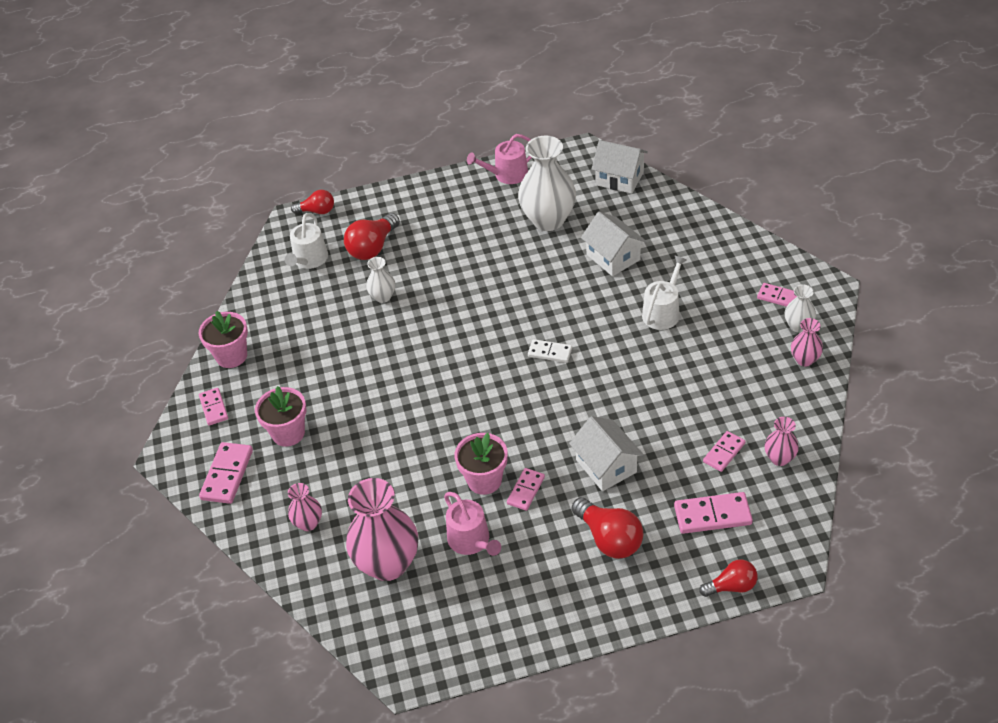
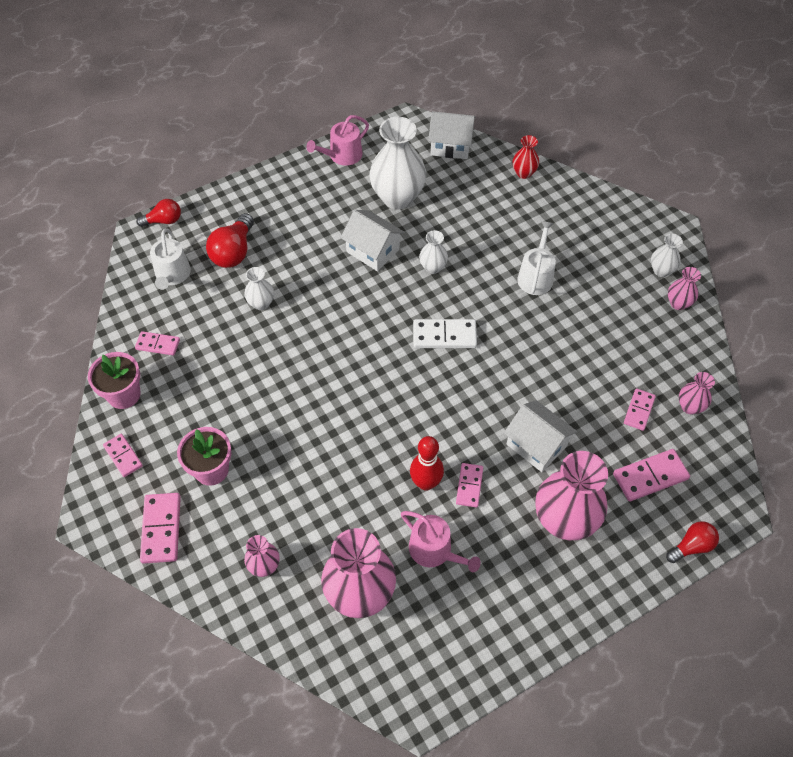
camera: 20 degrees left, 10 degrees up
pink flower pot [455,433,508,495] -> red bowling pin [410,436,444,491]
white domino [528,339,572,363] -> white domino [413,319,477,348], size x1.55
red light bulb [572,497,643,559] -> pink vase [535,451,608,540]
white house [581,212,646,276] -> white house moved to [340,210,404,271]
pink domino [757,283,797,307] -> pink domino moved to [135,331,180,355]
none -> white vase [419,230,448,274]
none -> red vase [513,135,539,179]

